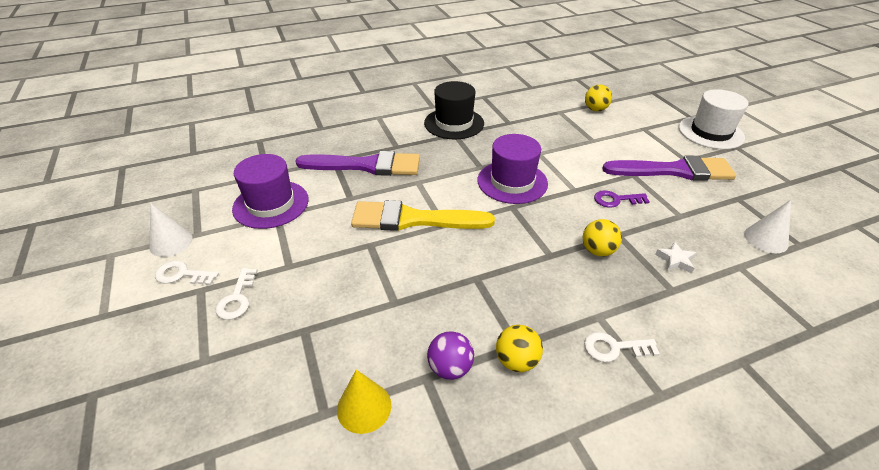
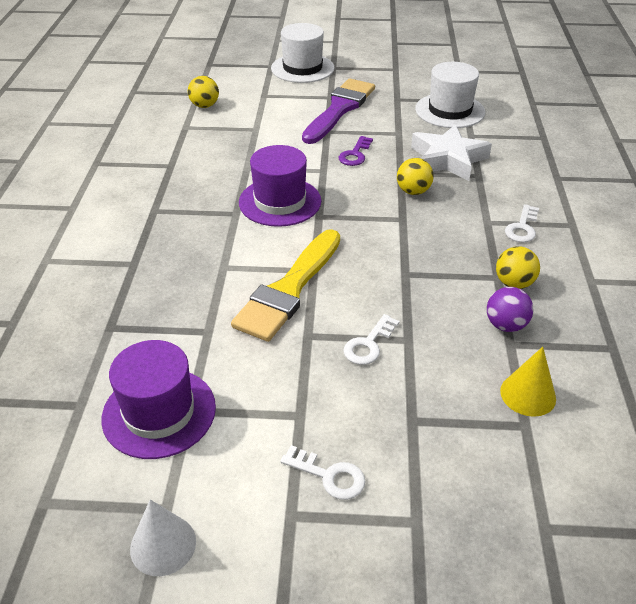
camera: 65 degrees left, 0 degrees up
white key [155,261,219,285] -> white key moved to [343,314,399,365]
purple brush [296,151,420,176] -> none
black hat [424,81,484,139] -> none
white star [655,242,697,273] -> white star [411,125,492,181], size x2.29
white cone [744,200,791,253] -> white hat [415,62,485,128]

